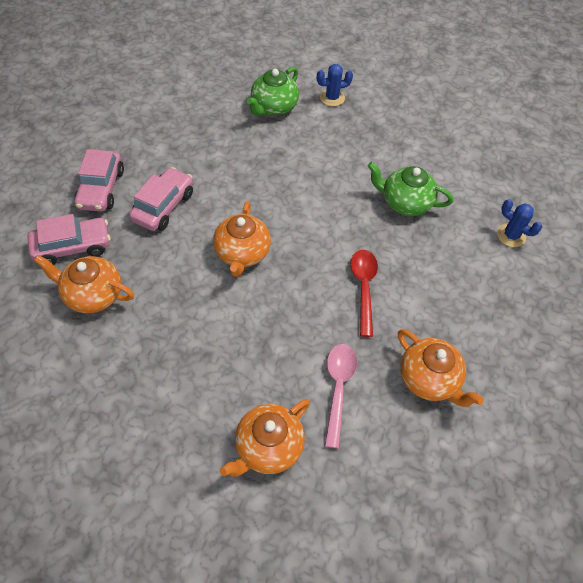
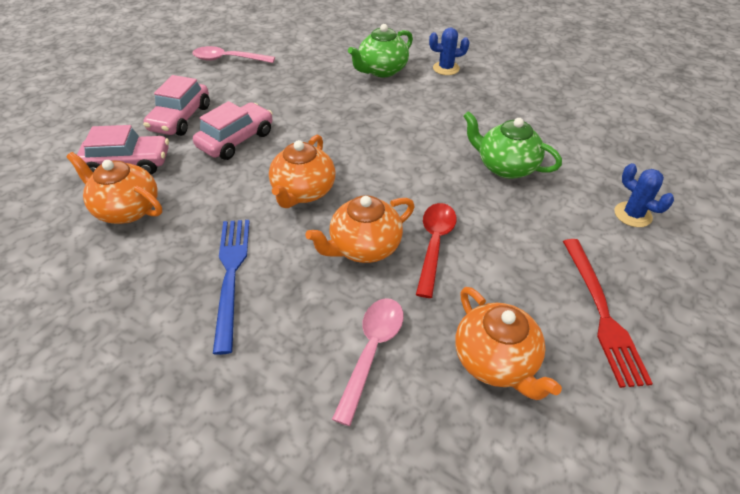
camera: 15 degrees right, 10 degrees down
orange teapot [220,399,310,477] -> orange teapot moved to [305,195,414,263]
none -> pink spoon [192,46,275,63]
none -> blue fork [213,220,250,355]
none -> red fork [563,239,653,388]

